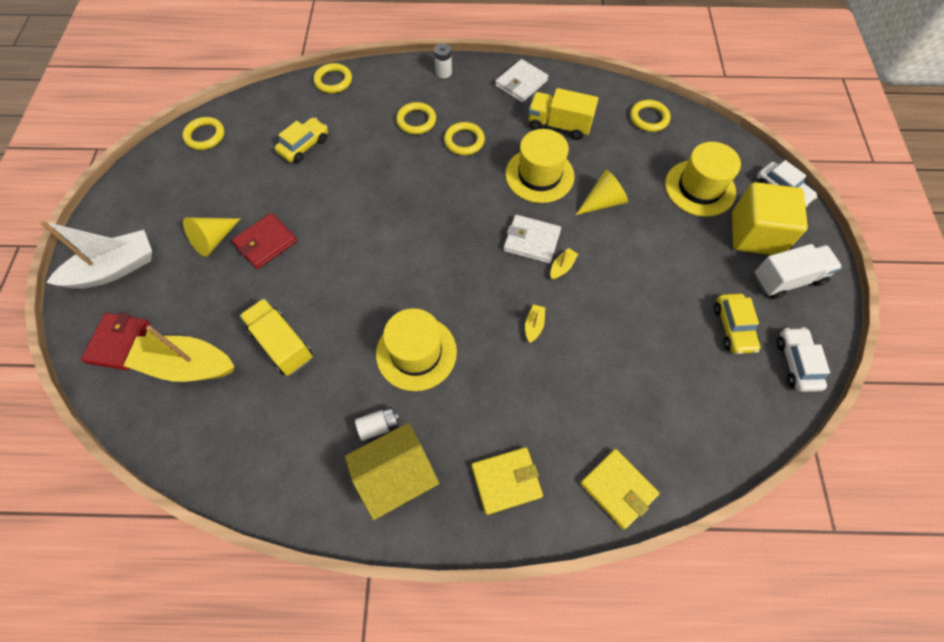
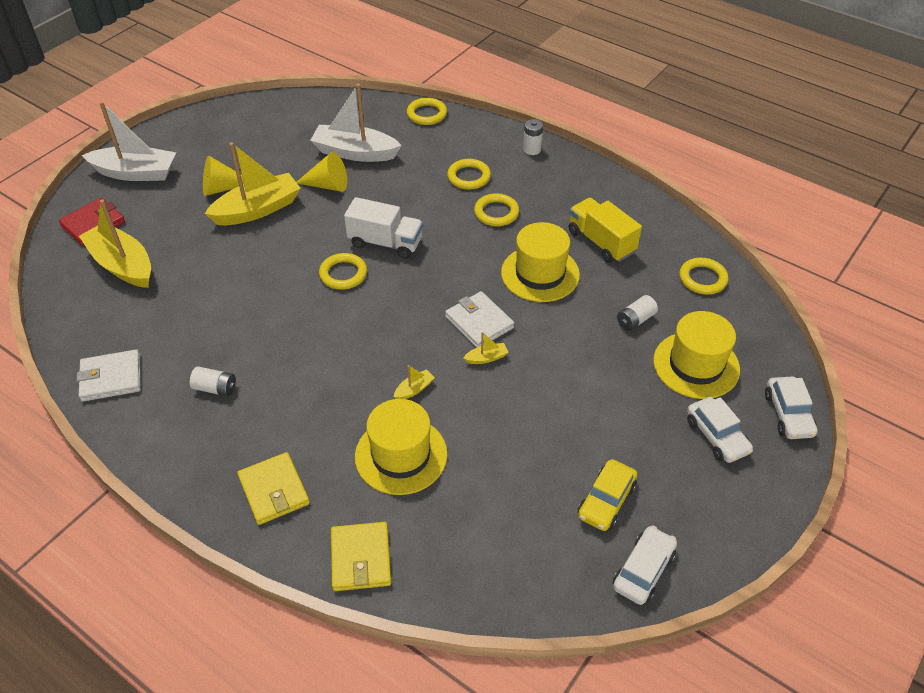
camera: 35 degrees right, 15 degrees down
yellow ring [182,117,225,150] -> yellow ring moved to [319,253,367,290]
red wallet [232,213,297,269] -> yellow boat [205,142,300,225]
yellow truck [239,298,313,376] -> none
yellow car [275,118,328,163] -> white boat [310,84,402,162]
yellow house [345,423,439,520] -> none
yellow hat [376,308,457,391] -> yellow hat moved to [355,399,447,495]
yellow wallet [472,447,543,515] -> yellow wallet turned 45 degrees clockwise [237,452,310,525]
white wallet [495,59,548,103] -> white wallet moved to [76,349,141,402]
yellow cone [576,170,628,215] -> yellow cone moved to [296,152,347,192]
yellow cube [732,182,808,255] -> white car [687,397,753,463]
white truck [755,244,842,299] -> white truck moved to [344,197,423,259]
none -> white battery [617,295,658,331]

